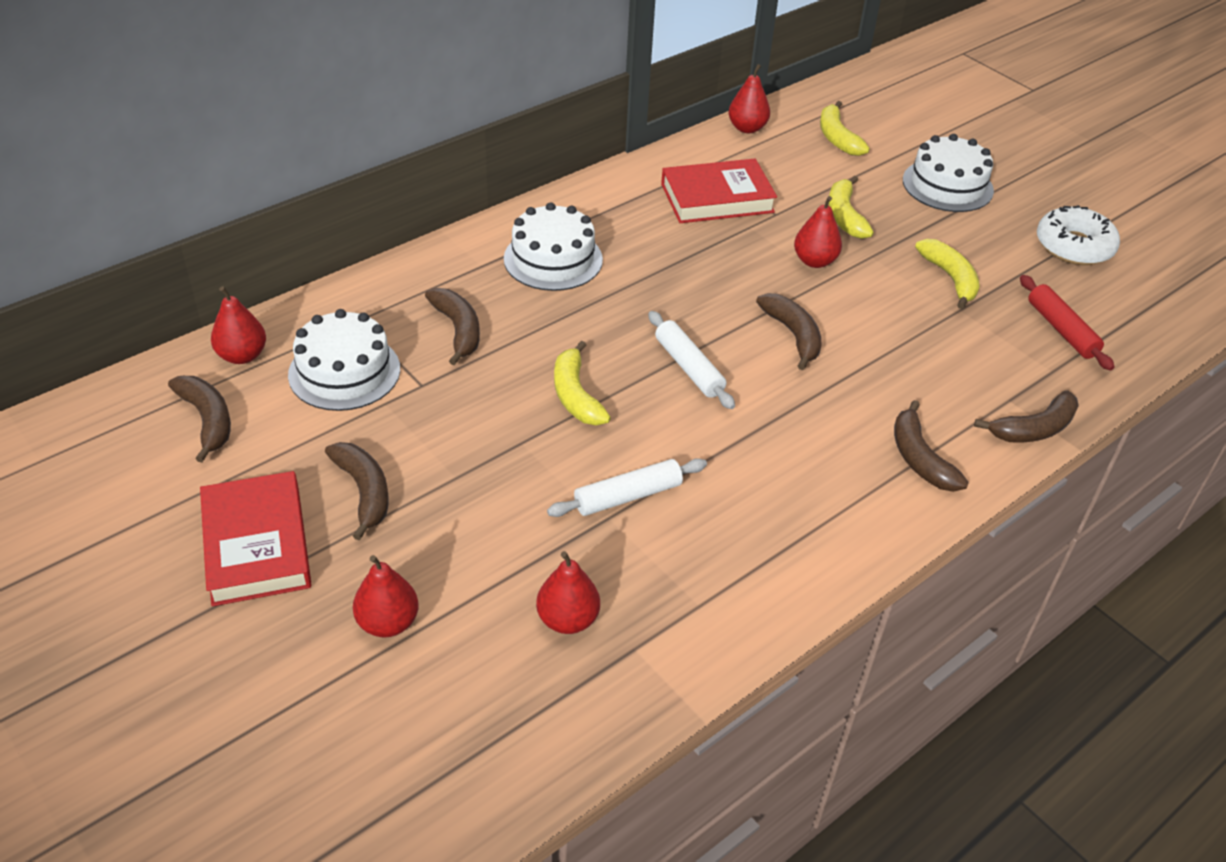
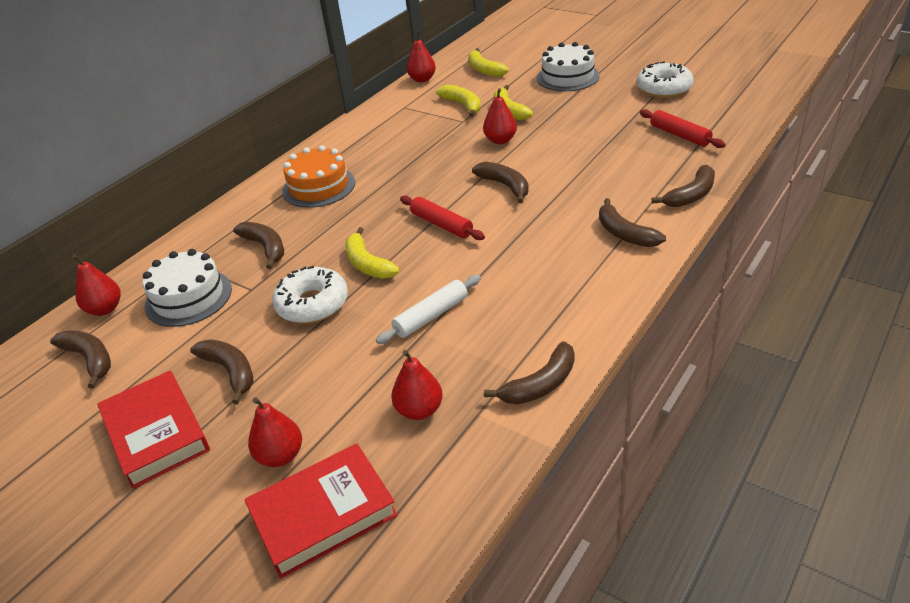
camera: 10 degrees left, 5 degrees down
white cake [504,202,603,291] -> orange cake [282,145,355,208]
white rolling pin [648,311,735,409] -> red rolling pin [400,195,485,240]
red book [661,159,777,223] -> red book moved to [244,443,398,579]
yellow banana [915,239,980,309] -> yellow banana moved to [436,85,481,117]
none -> white donut [272,266,348,324]
none -> brown banana [484,341,574,405]

